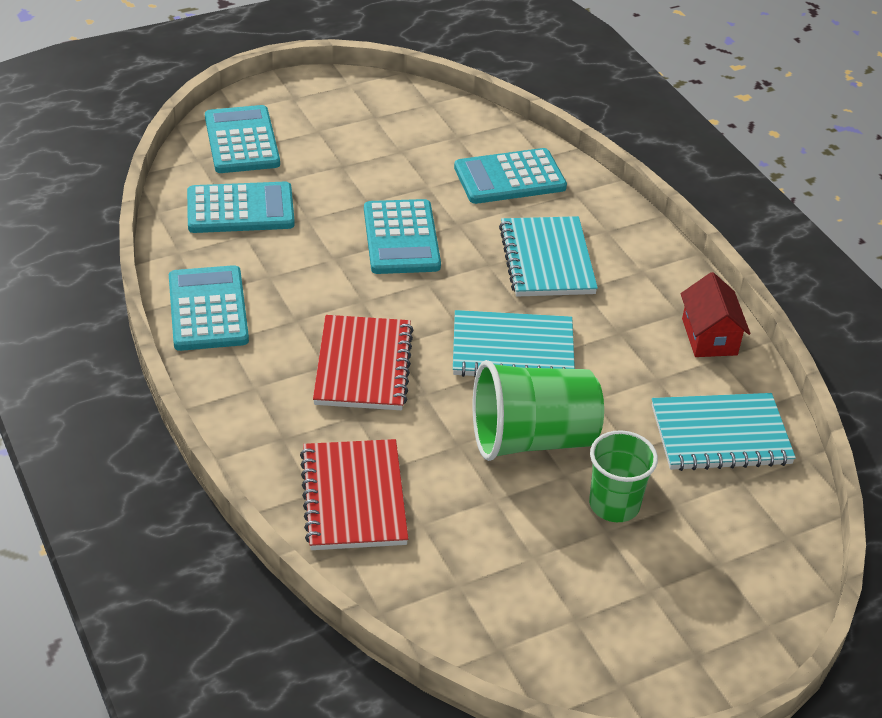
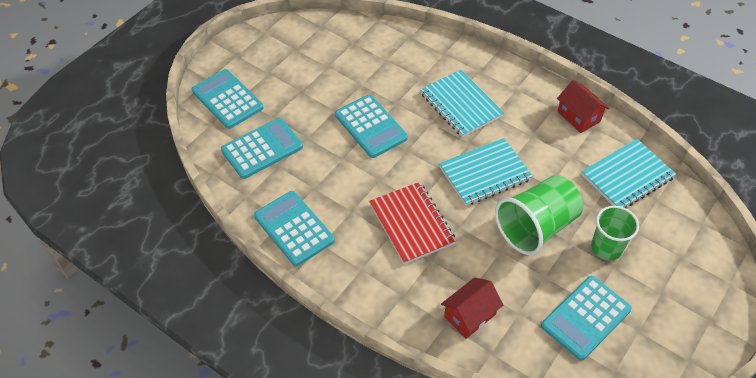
camera: 25 degrees left, 10 degrees up
red notebook [300,439,408,550] -> red house [441,277,503,339]
turquoise calculator [454,148,567,204] -> turquoise calculator moved to [541,276,632,361]

